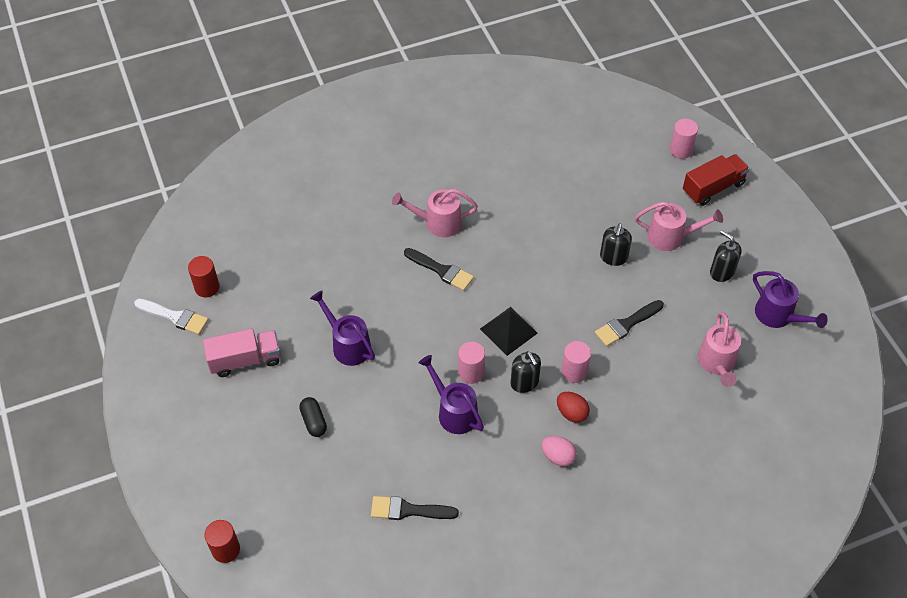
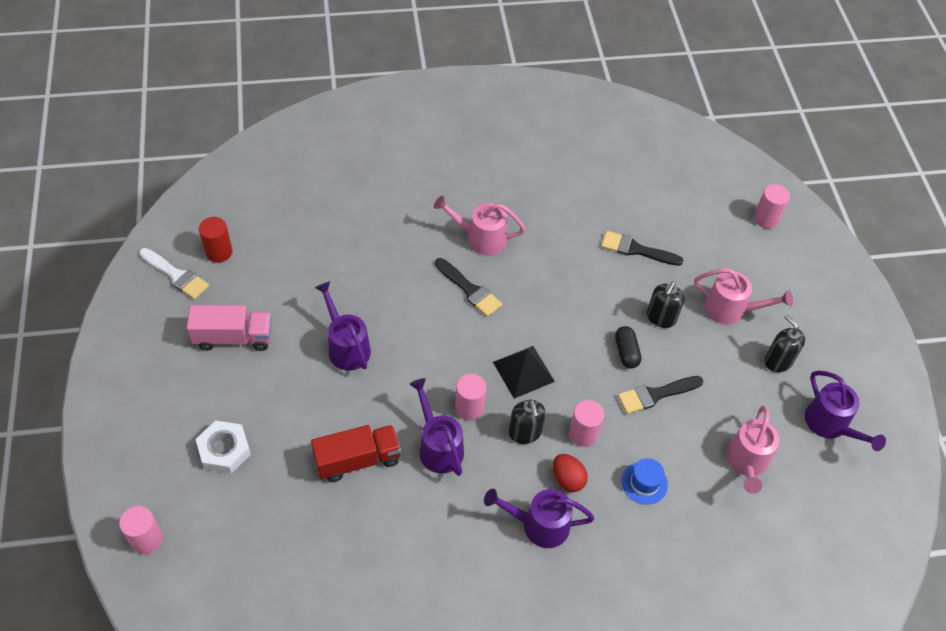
camera: 10 degrees right, 0 degrees up
red cylinder [205,520,240,563] -> pink cylinder [119,506,163,554]
black capsule [299,397,327,437] -> black capsule moved to [615,326,641,368]
black brush [371,496,459,520] -> black brush moved to [601,231,683,266]
pink egg [542,436,577,467] -> purple watering can [484,489,595,548]
red truck [683,154,750,206] -> red truck moved to [311,425,401,482]
none -> white nut [196,420,251,474]
none -> blue hat [622,458,668,505]

